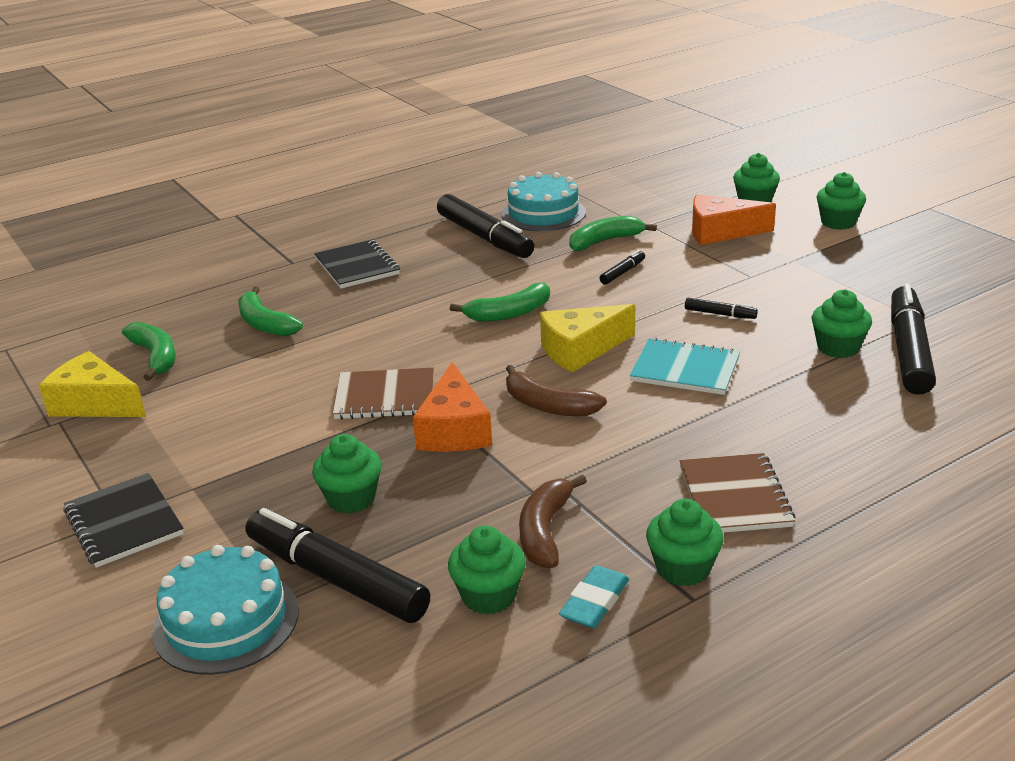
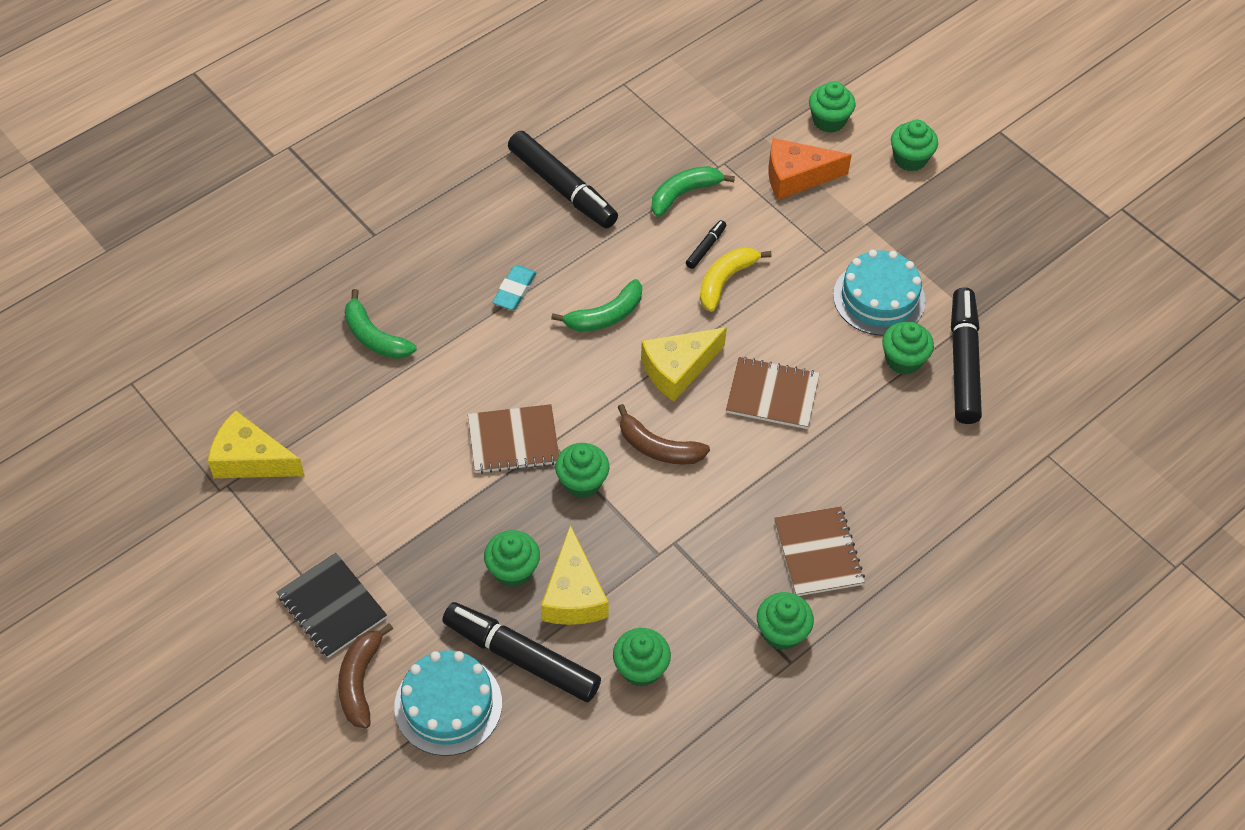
camera: 10 degrees left, 25 degrees up
green banana [122,322,176,381] -> none
black notebook [314,240,400,289] -> none
orange cheese [413,362,492,452] -> green cupcake [555,443,609,498]
turquoise cake [502,172,586,231] -> turquoise cake moved to [833,250,926,336]
brown banana [519,474,587,568] -> brown banana moved to [338,623,393,729]
turquoise eraser [559,565,629,628] -> turquoise eraser moved to [492,265,537,310]
turquoise notebook [630,338,740,395] -> brown notebook [726,357,820,429]
black marker [685,298,758,319] -> none
none -> yellow cheese [541,525,609,625]
none -> yellow banana [700,247,772,312]

